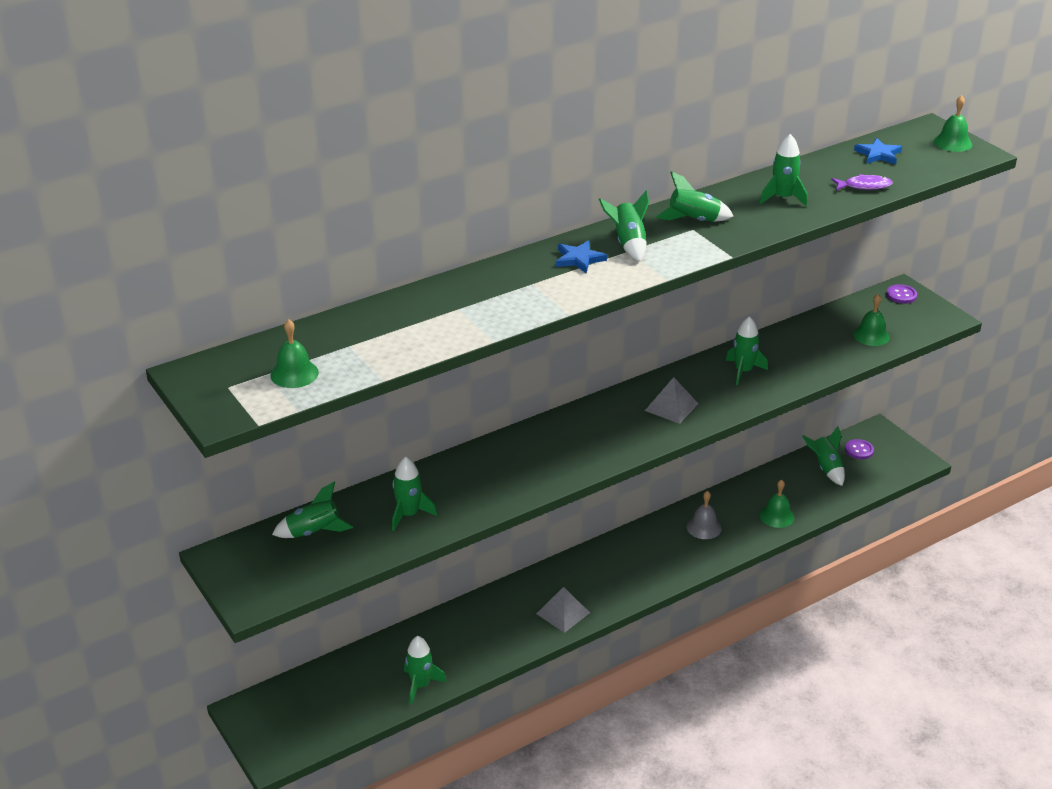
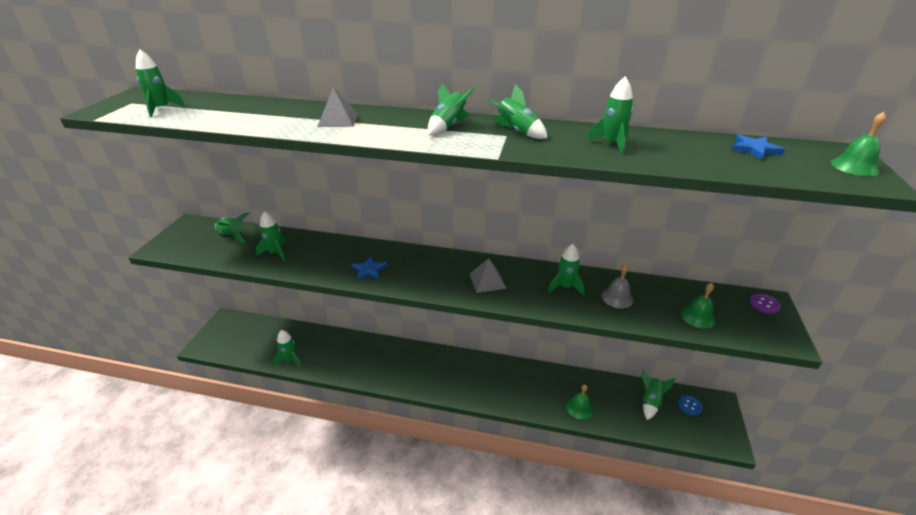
camera: 45 degrees right, 0 degrees up
green bell [270,319,319,388] -> green rocket [136,49,185,117]
grey pyramid [536,587,590,633] -> grey pyramid moved to [317,87,358,127]
blue star [556,240,607,274] -> blue star moved to [352,256,387,280]
grey bell [687,491,722,539] -> grey bell moved to [601,264,633,308]
purple fish [831,174,893,190] -> none
purple button [845,439,874,459] -> blue button [678,395,703,416]

